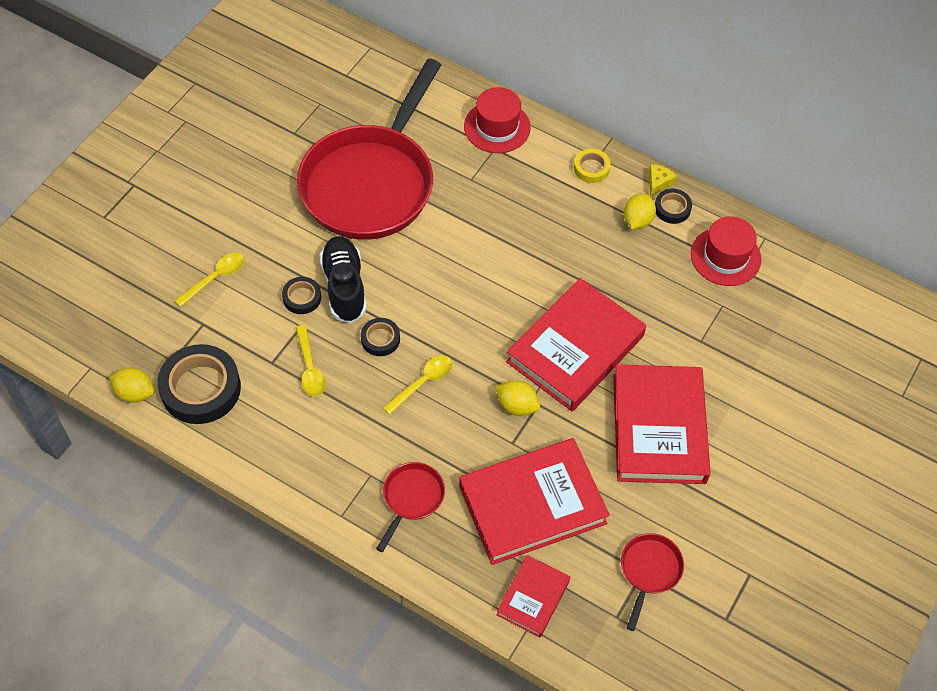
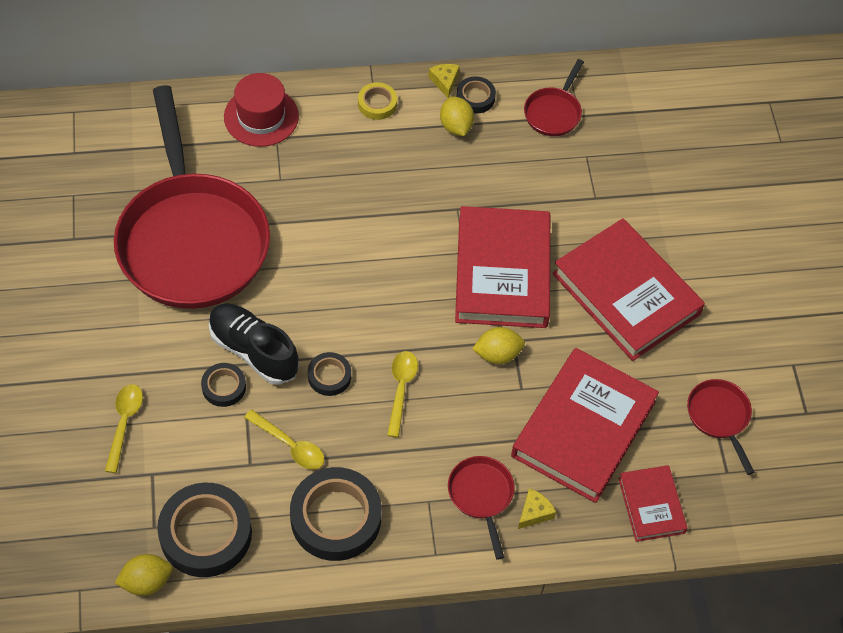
camera: 40 degrees left, 0 degrees up
red hat [691,216,761,286] -> red pan [524,59,584,136]
none -> black tape [290,467,382,561]
none -> yellow cheese [518,488,556,529]

